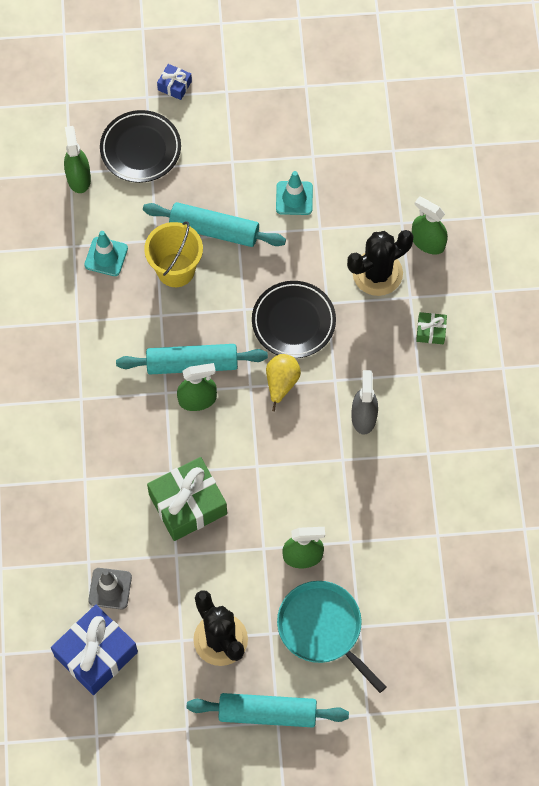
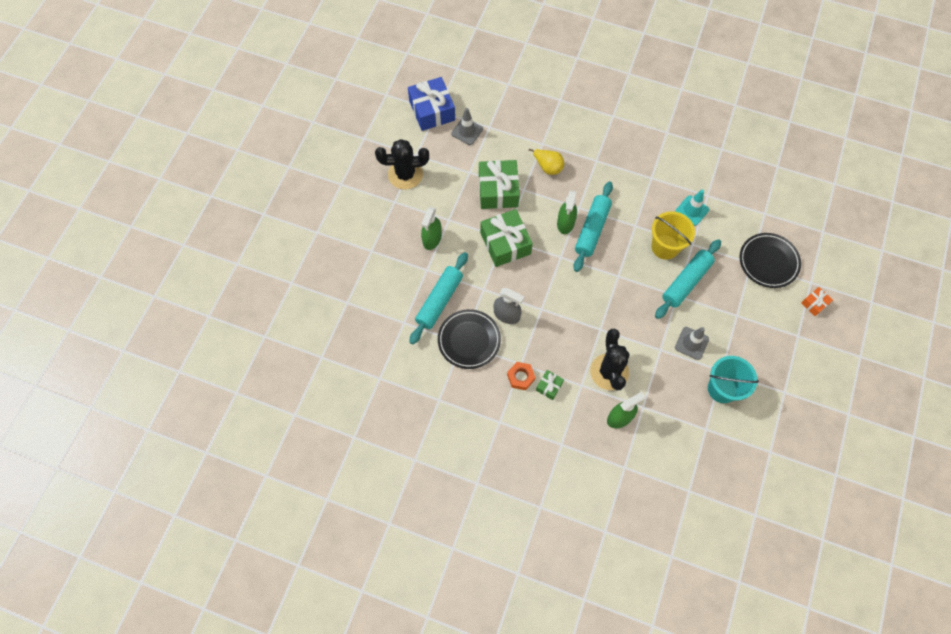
camera: 115 degrees right, 0 degrees up
green spray bottle [64,126,91,193] -> none
blue gift [157,64,192,100] -> orange gift [801,287,833,316]
turquoise rolling pin [187,693,349,727] -> turquoise rolling pin moved to [409,252,468,344]
black plate [252,281,336,358] -> black plate moved to [438,309,501,369]
yellow pear [266,354,301,412] -> yellow pear moved to [529,148,564,175]
turquoise traffic cone [276,171,313,215] -> grey traffic cone [675,327,709,360]
turquoise pan [277,581,386,693] -> none
none -> green gift [480,209,533,267]
none -> orange nut [507,362,536,390]
none -> turquoise bucket [708,356,759,403]

